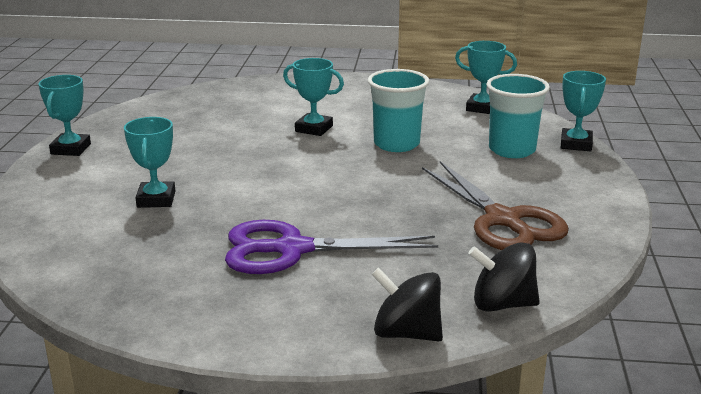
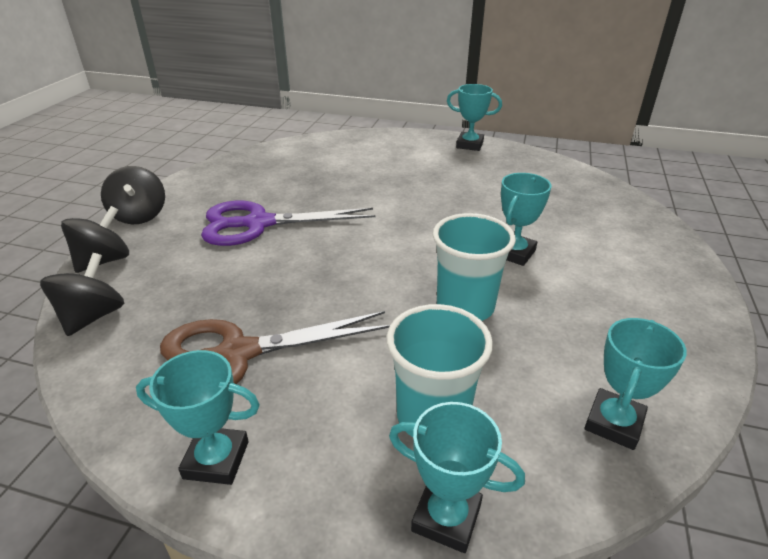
camera: 100 degrees right, 10 degrees up
turquoise trophy [124,117,175,208] -> turquoise trophy moved to [136,350,260,485]
purple scissors [225,220,438,274] -> purple scissors turned 105 degrees counterclockwise [201,201,375,246]
none -> black spinning top [101,166,165,225]

